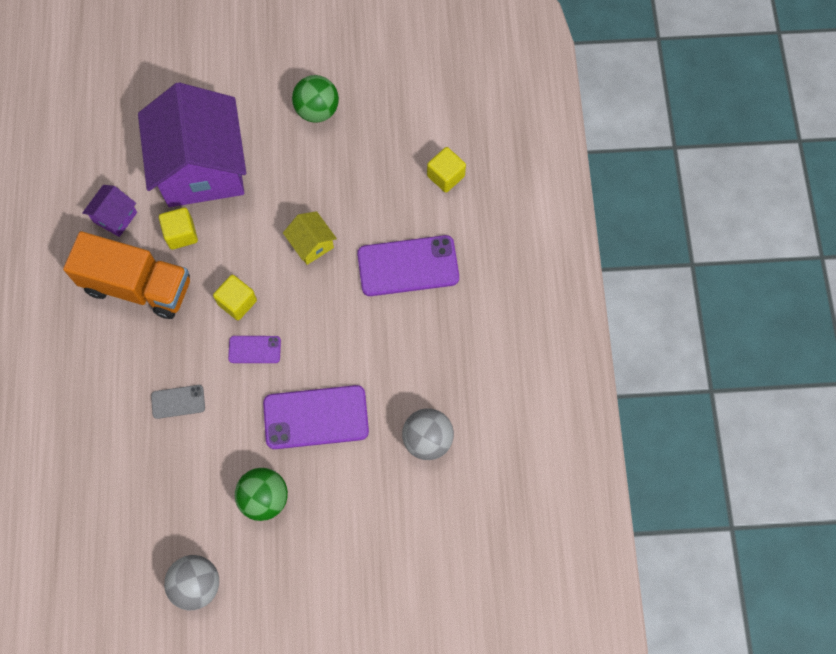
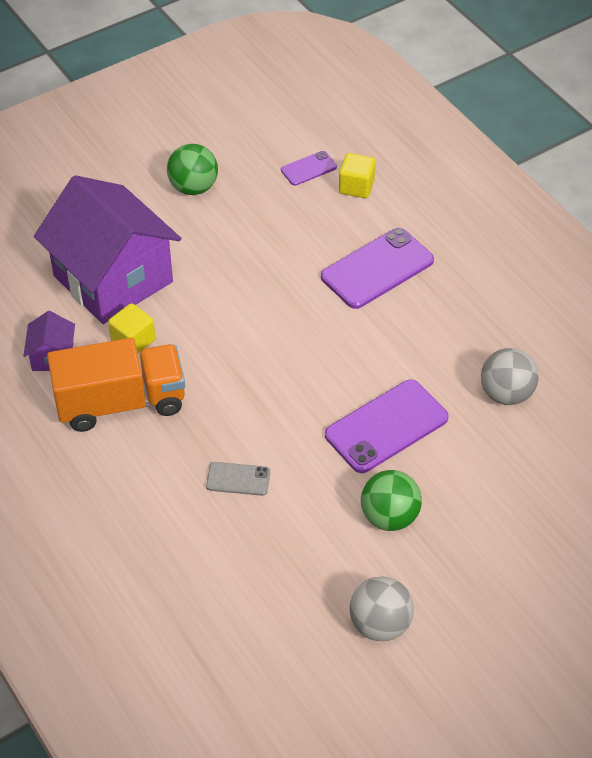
camera: 30 degrees left, 20 degrees down
grey phone [151,385,205,419] -> grey phone turned 45 degrees clockwise [206,462,270,496]
yellow cube [213,275,257,320] -> none
purple phone [228,336,281,363] -> purple phone moved to [281,151,337,186]
yellow house [283,211,337,265] -> none

